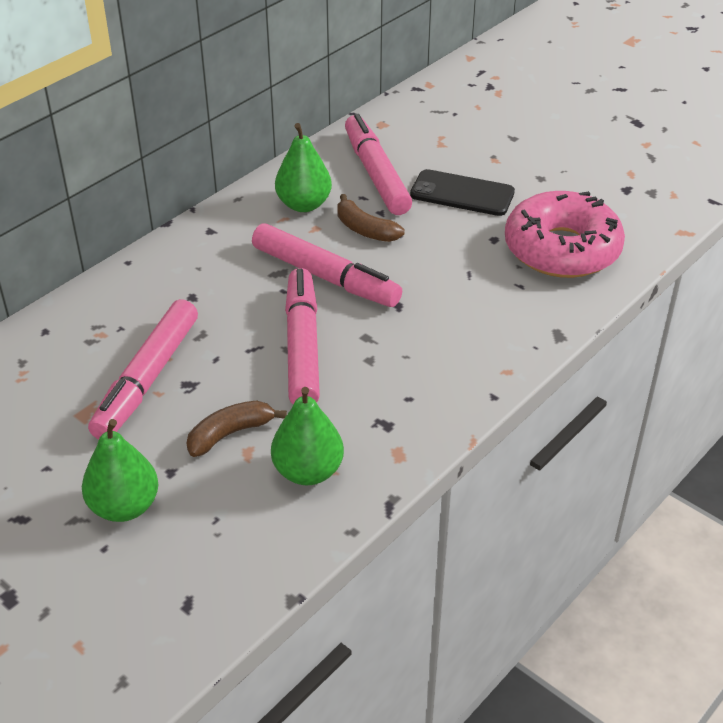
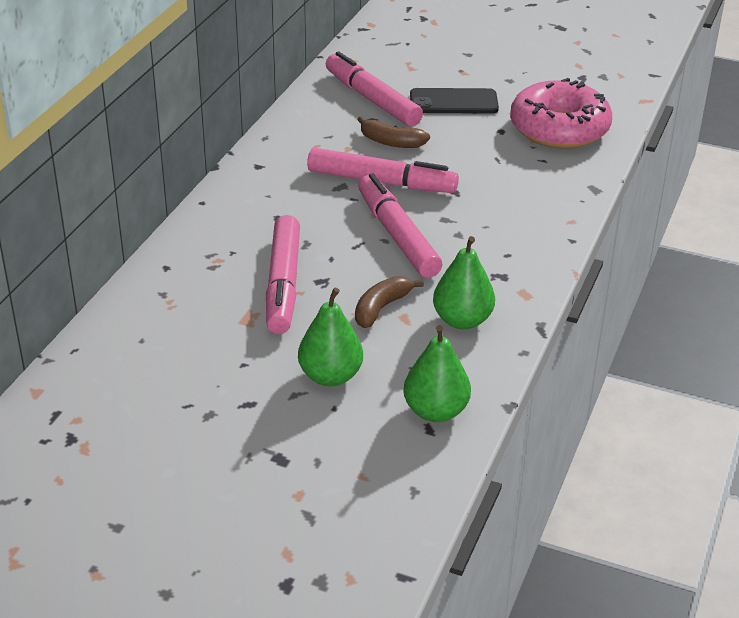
camera: 20 degrees left, 5 degrees down
green pear [275,123,332,212] -> green pear moved to [403,325,471,422]

